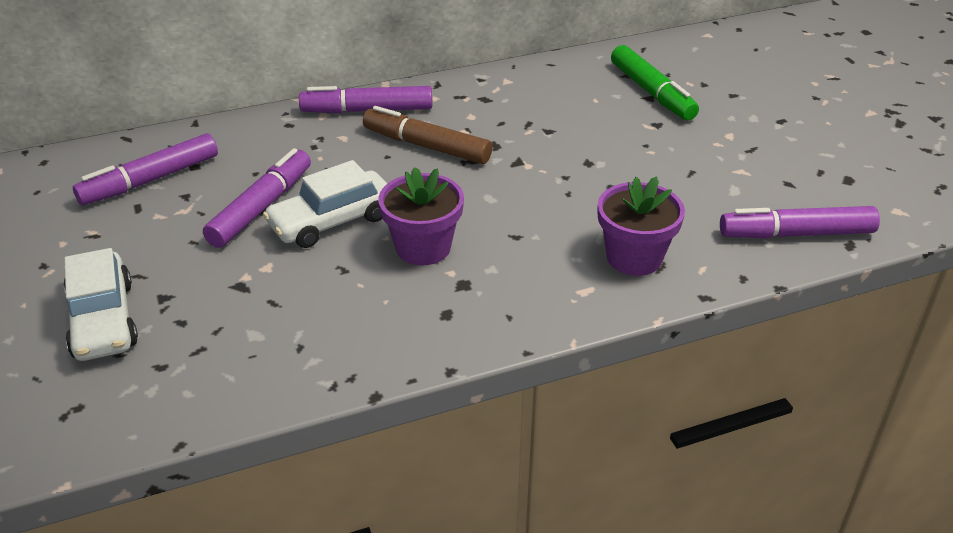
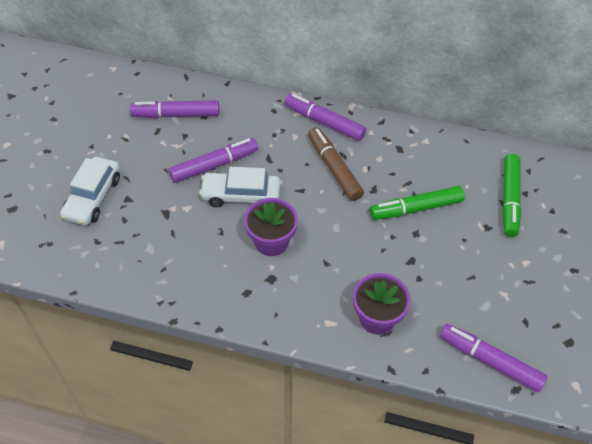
camera: 35 degrees right, 15 degrees up
none -> green marker [370,186,465,220]

